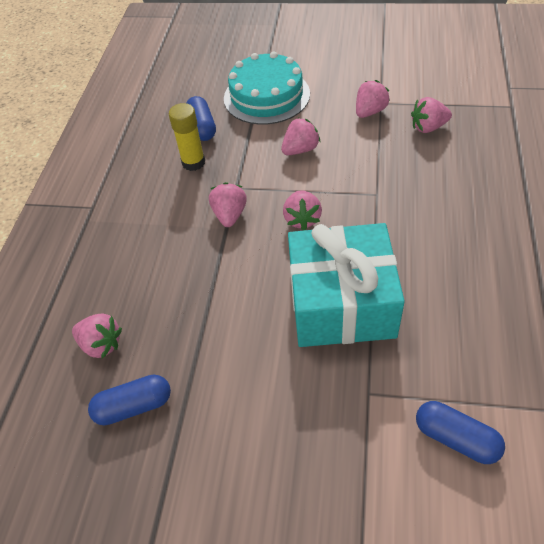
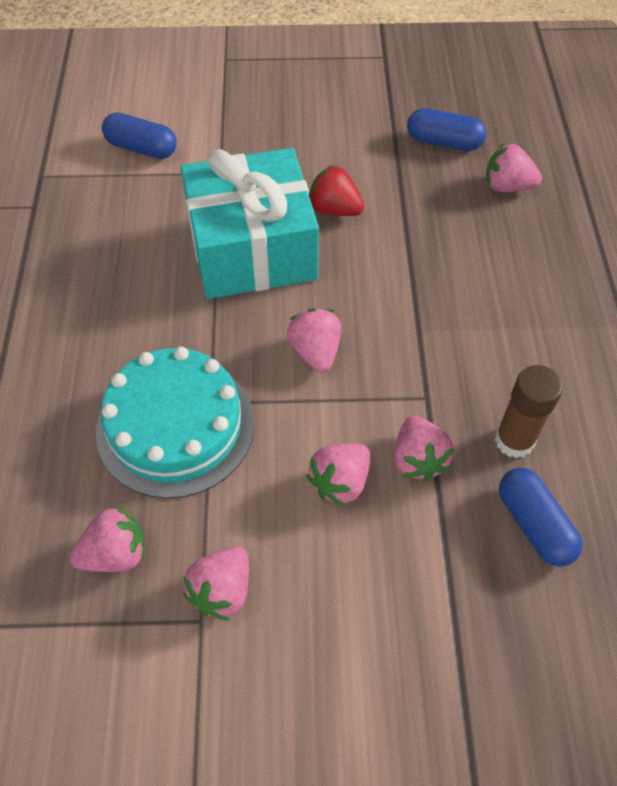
camera: 165 degrees right, 5 degrees up
blue capsule [88,375,171,425] -> blue capsule turned 45 degrees clockwise [407,108,486,151]
yellow glue stick [169,103,205,171] -> brown glue stick [495,365,563,458]
pink strawberry [209,182,247,227] -> pink strawberry moved to [394,416,454,482]
turquoise cake [224,51,310,125] -> turquoise cake moved to [96,347,255,499]
none -> red strawberry [309,165,364,216]

